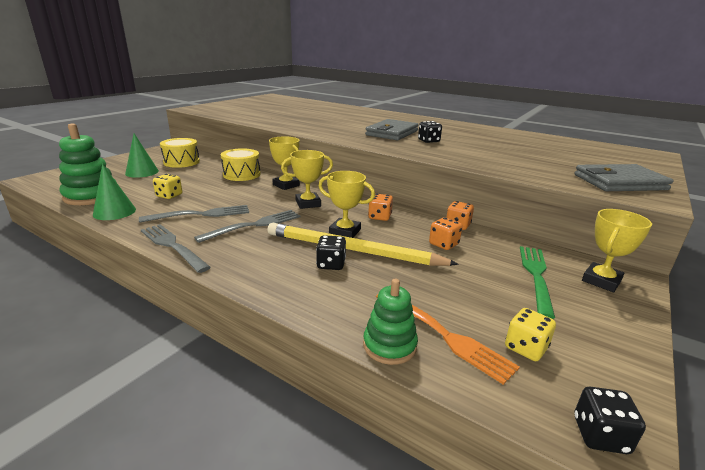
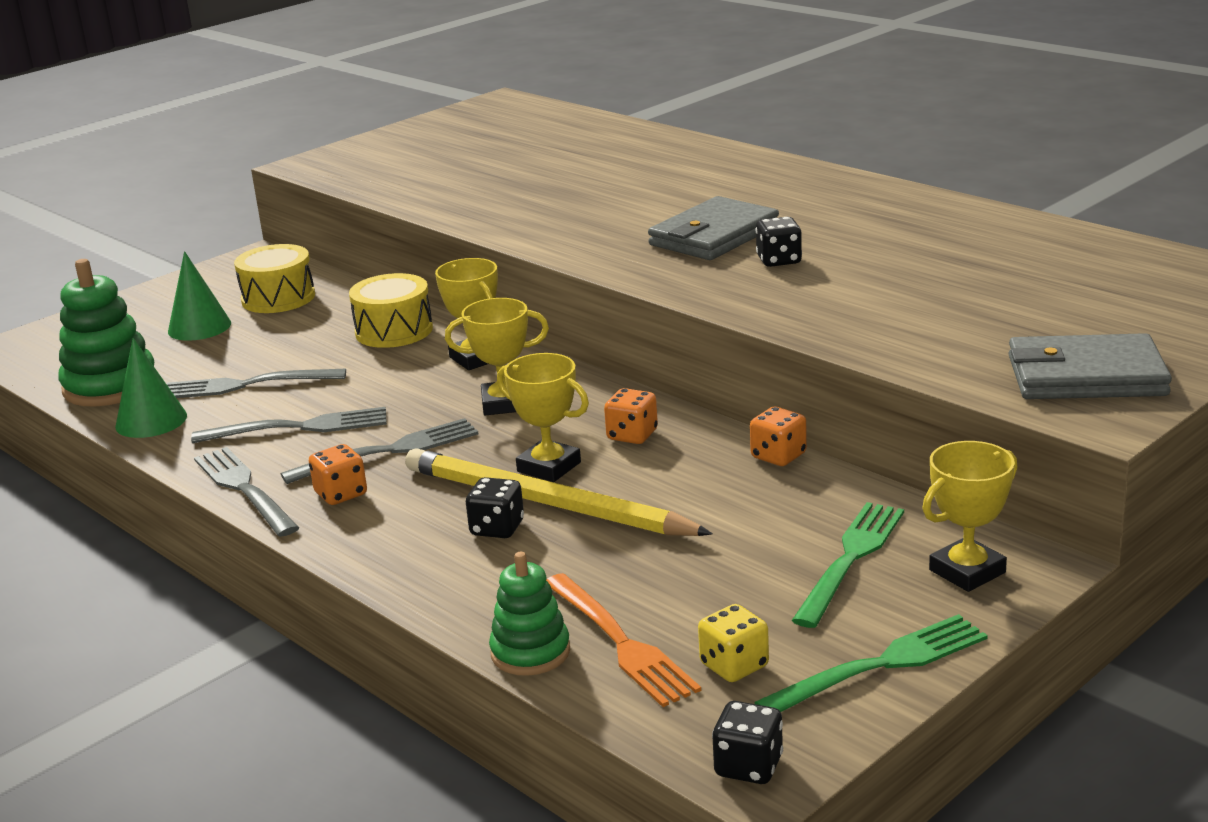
camera: 15 degrees right, 0 degrees up
yellow dice [153,174,182,199] -> grey fork [167,369,346,398]
orange dice [429,217,462,250] -> orange dice moved to [309,444,367,505]
none -> green fork [754,614,988,712]

